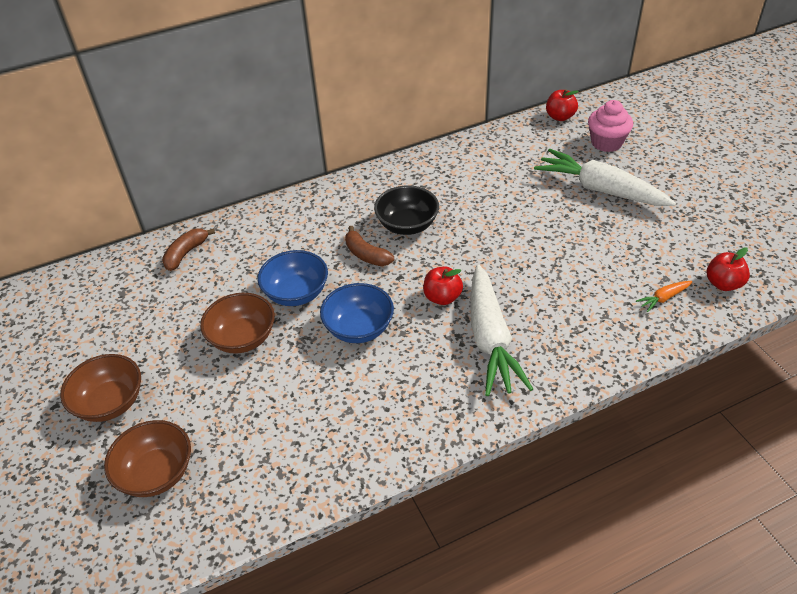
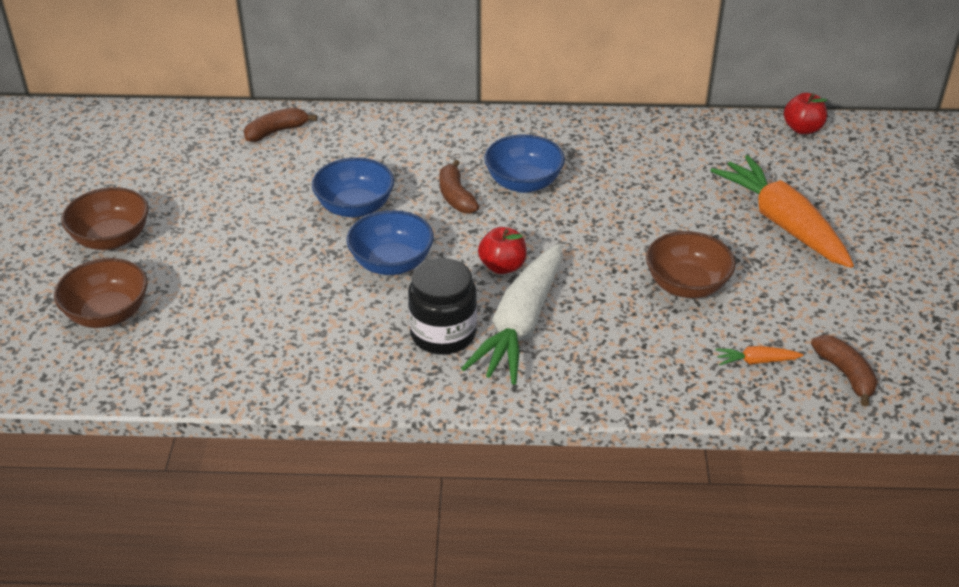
camera: 25 degrees right, 5 degrees down
brown bowl [200,293,275,354] -> brown bowl moved to [646,231,736,298]
black bowl [374,185,439,235] -> blue bowl [484,134,565,193]
white carrot [534,149,676,206] -> orange carrot [710,155,854,268]
pink cupcake [588,100,633,152] -> none
red apple [707,247,750,291] -> brown banana [811,335,878,407]
none -> black jar [408,258,477,354]

